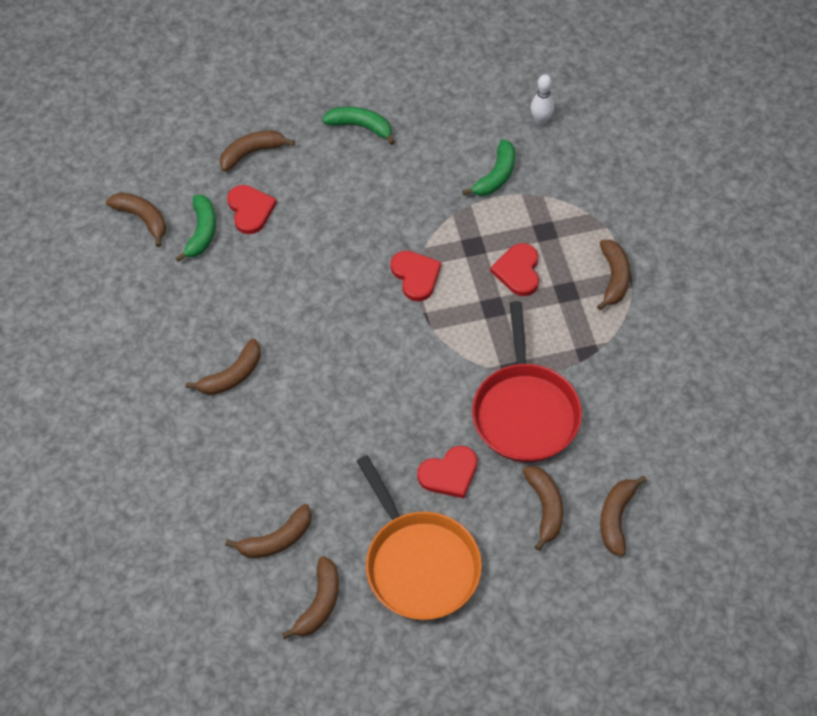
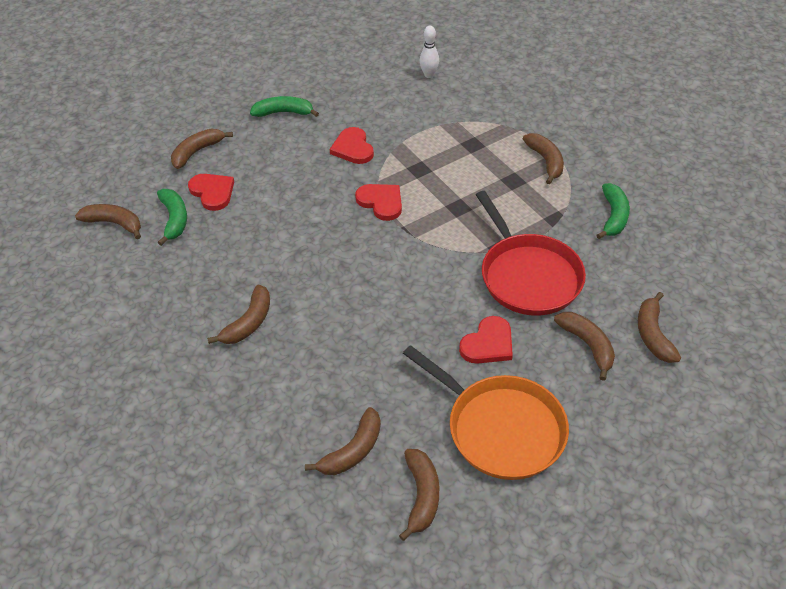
camera: 20 degrees left, 10 degrees down
green banana [462,139,515,196] -> green banana moved to [596,183,630,239]
red heart [490,243,539,296] -> red heart moved to [330,127,374,164]

